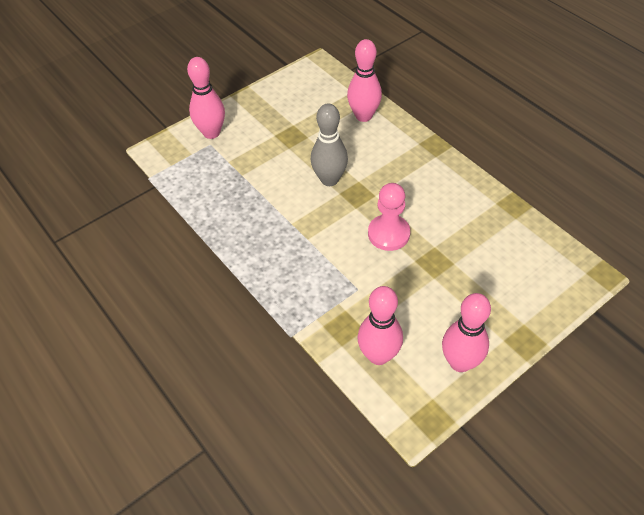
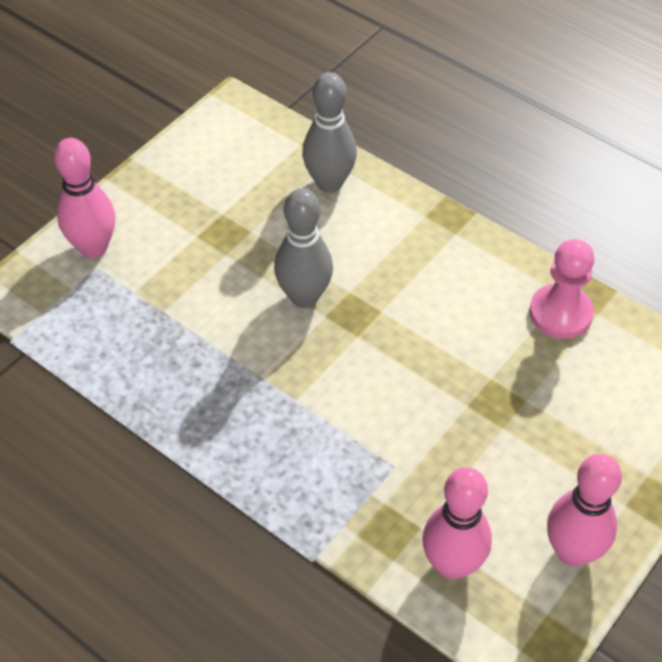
camera: 15 degrees left, 0 degrees up
pink bowling pin [347,39,382,122] -> grey bowling pin [302,72,357,193]
pink pawn [368,183,410,251] -> pink pawn moved to [529,239,594,339]

